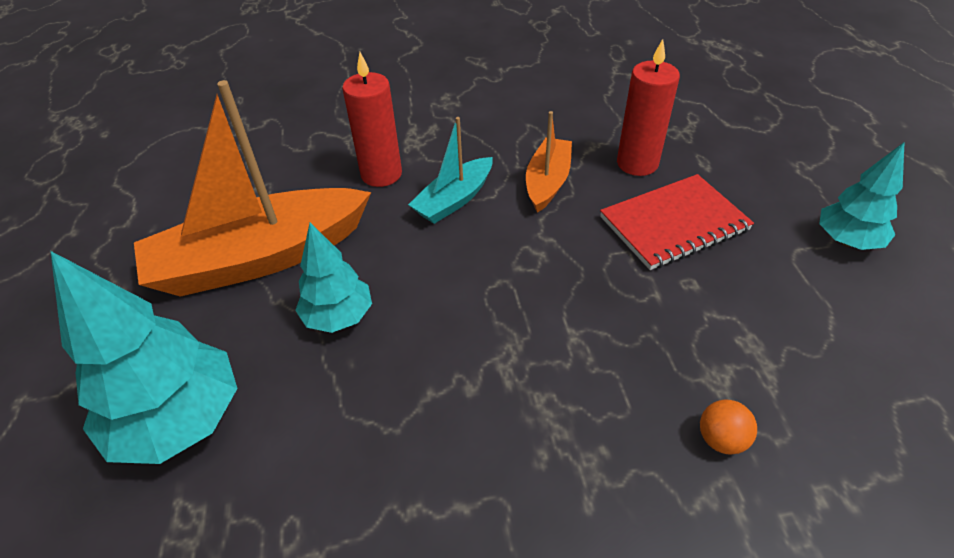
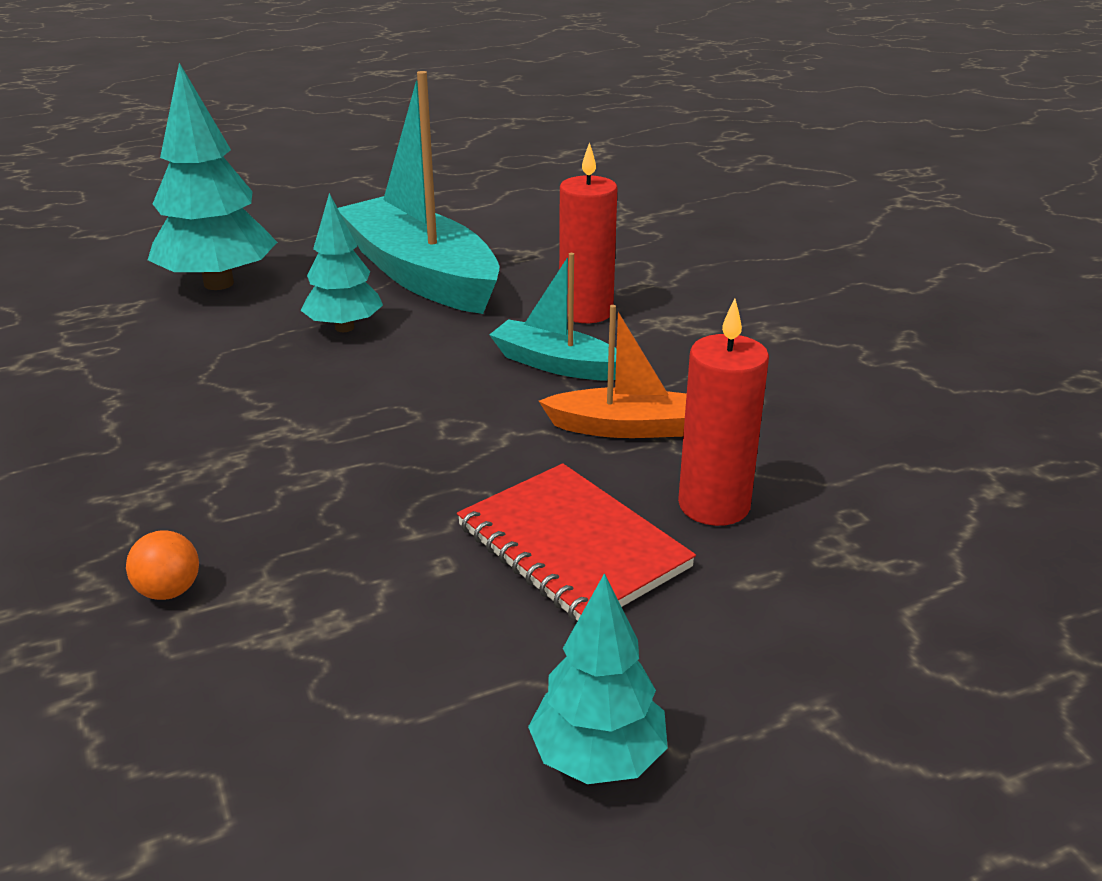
camera: 75 degrees right, 15 degrees down
orange boat [134,80,371,297] -> turquoise boat [338,71,499,314]

